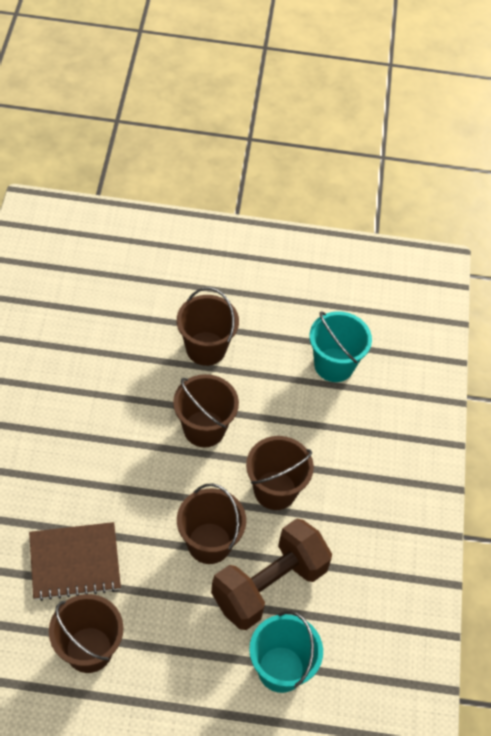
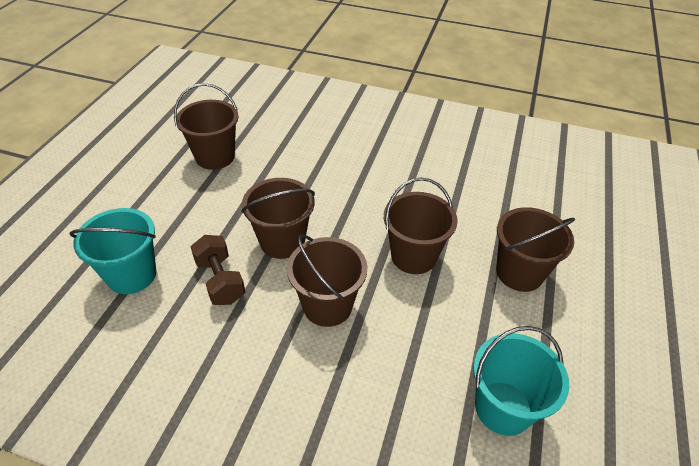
camera: 105 degrees right, 10 degrees down
brown notebook [29,522,121,601] -> none
brown dumbbell [211,518,332,630] -> brown dumbbell [191,235,245,305], size x0.58

